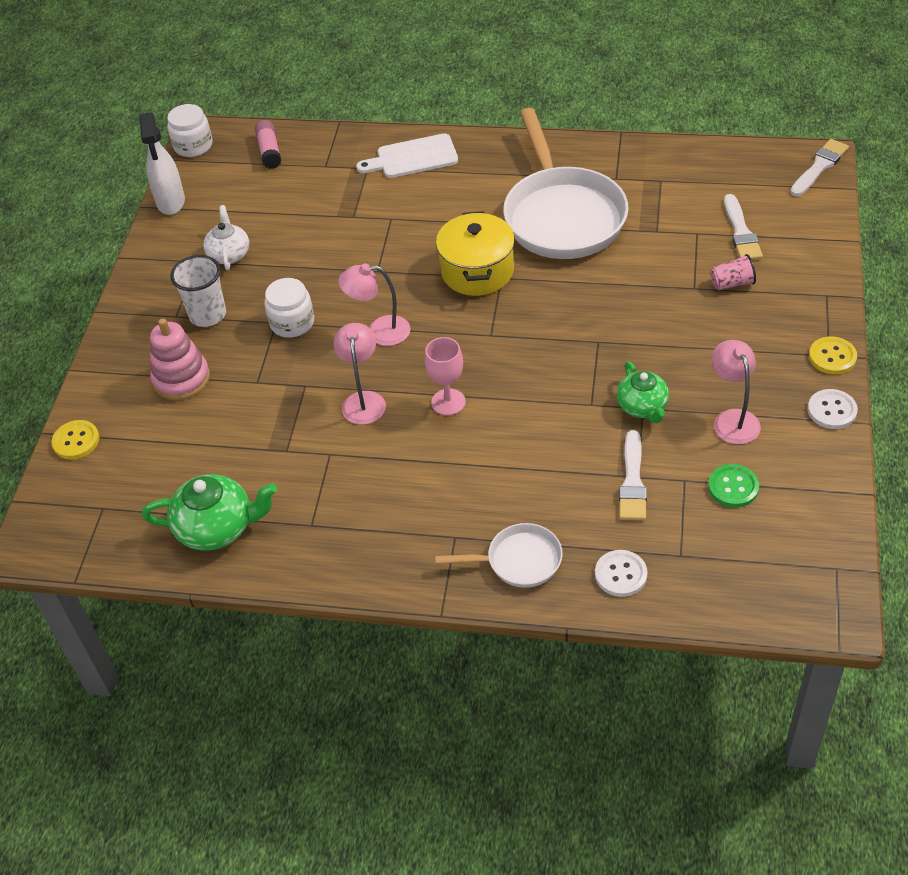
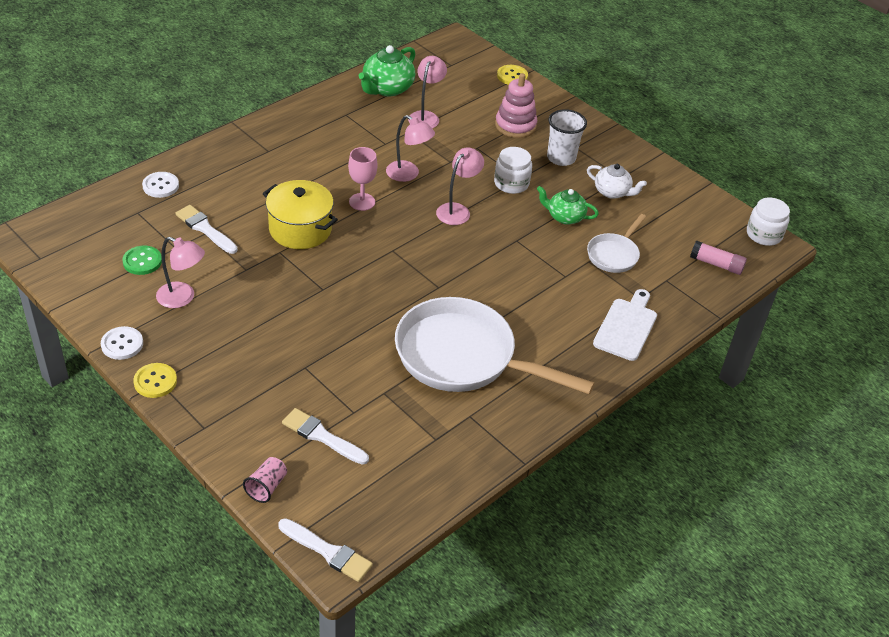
camera: 120 degrees right, 5 degrees down
white spray bottle [140,112,185,215] -> none
white pan [435,523,563,588] -> white pan moved to [587,214,646,273]
yellow pot [436,211,515,296] -> yellow pot moved to [263,180,338,249]
green teapot [617,361,669,423] -> green teapot moved to [537,186,599,225]
pink cup [711,254,756,290] -> pink cup moved to [243,457,287,503]
white brush [790,139,849,196] -> white brush turned 45 degrees counterclockwise [278,518,373,582]
none -> pink lamp [408,56,447,128]

